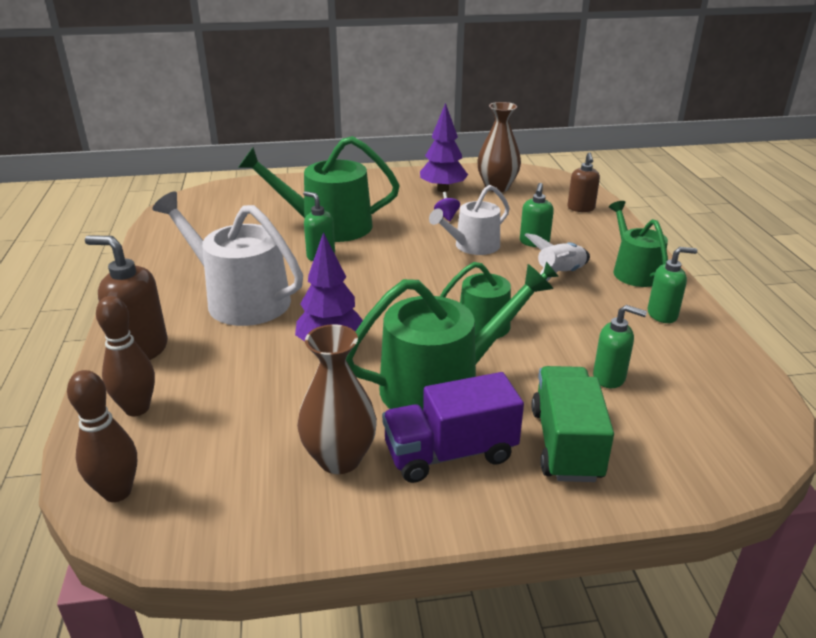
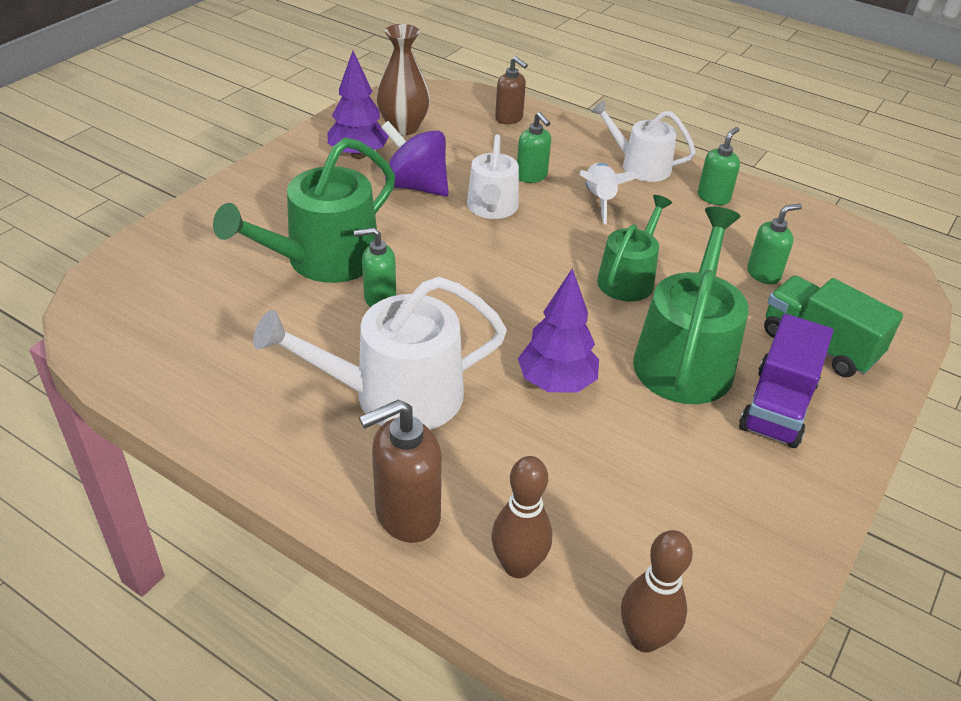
camera: 50 degrees left, 10 degrees up
brown vase [297,324,377,474] -> none
purple spinning top [434,192,460,221] -> purple spinning top [381,121,449,197], size x2.28
green watering can [609,201,668,287] -> white watering can [591,100,696,182]

